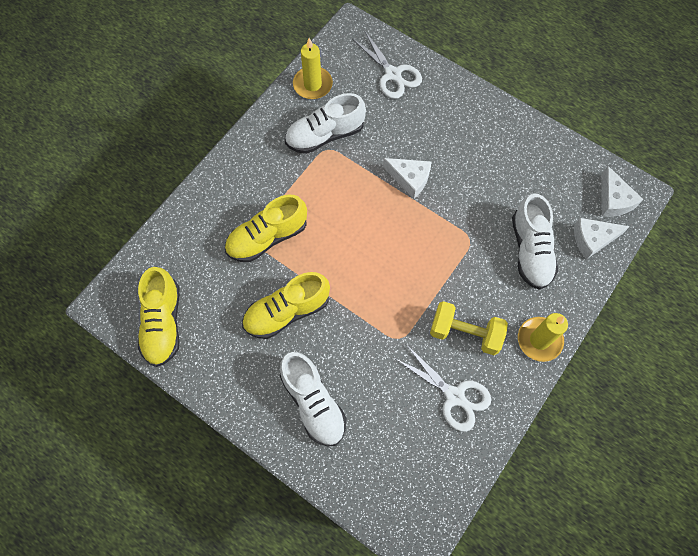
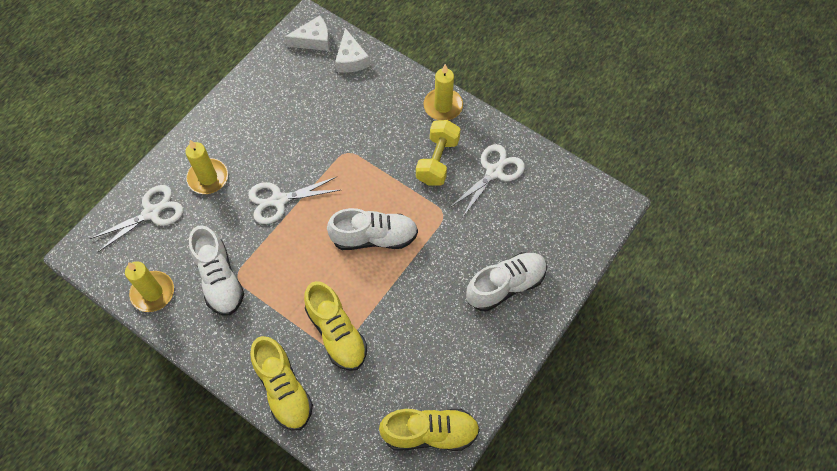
camera: 90 degrees left, 5 degrees down
yellow shoe [242,272,330,339] -> yellow shoe moved to [250,336,313,431]
white cheese [383,158,432,199] -> white scissors [248,177,340,224]
white shoe [512,193,558,290] -> white shoe moved to [327,208,418,250]
none -> yellow candle [185,140,228,194]

